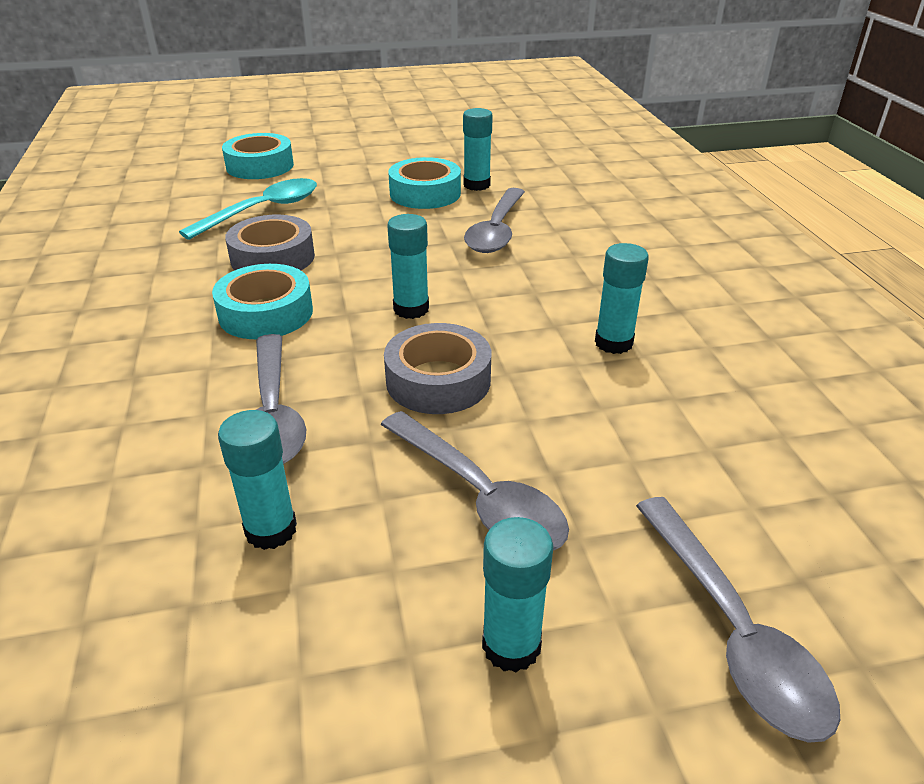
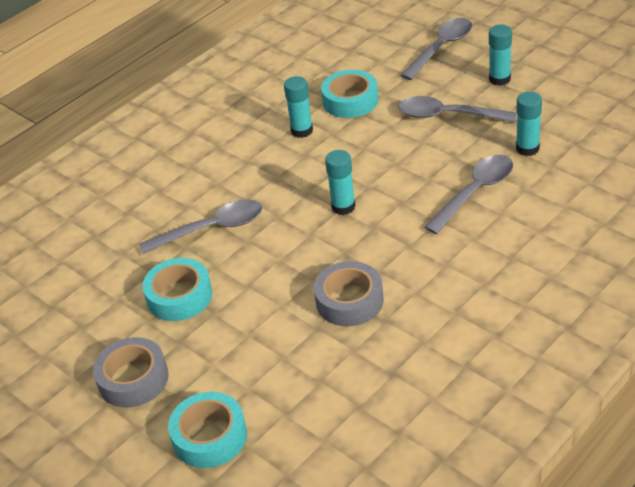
camera: 120 degrees left, 5 degrees up
turquoise spoon [179,178,317,240] -> none
turquoise tape [212,264,313,339] -> turquoise tape moved to [321,70,378,118]
grey spoon [381,411,569,551] -> grey spoon turned 90 degrees counterclockwise [398,96,517,122]
grey tape [384,323,491,414] -> grey tape moved to [93,337,169,408]
turquoise glue stick [463,108,493,191] -> none

